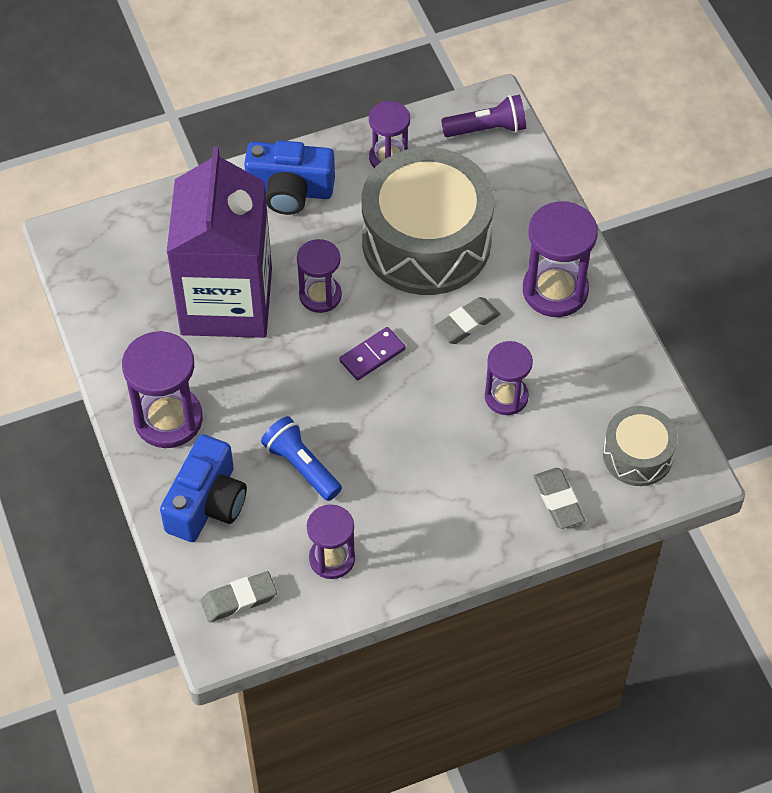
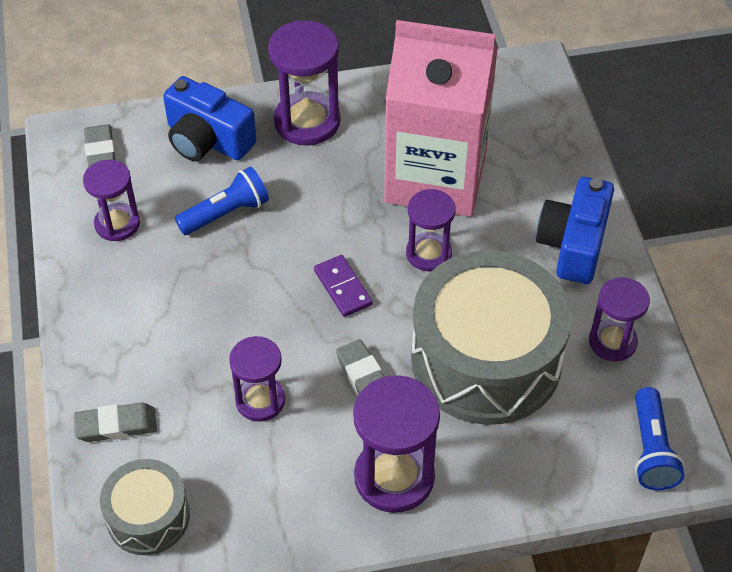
camera: 100 degrees right, 5 degrees down
purple carton [167,147,272,338] -> pink carton [384,20,498,217]
purple flashlight [441,95,526,137] -> blue flashlight [635,387,684,490]

